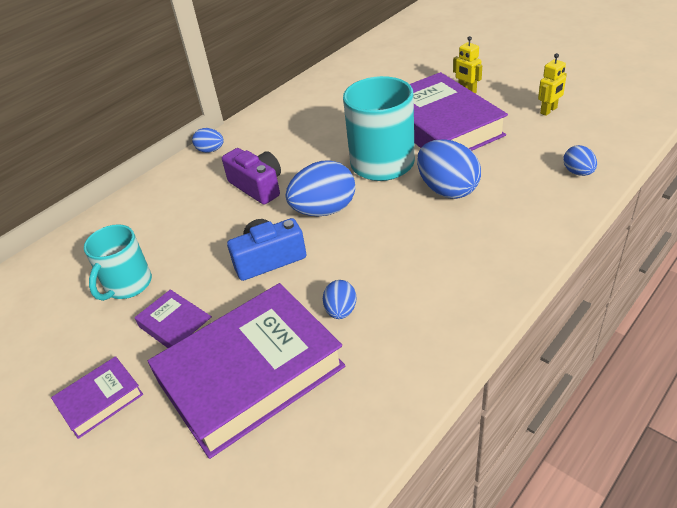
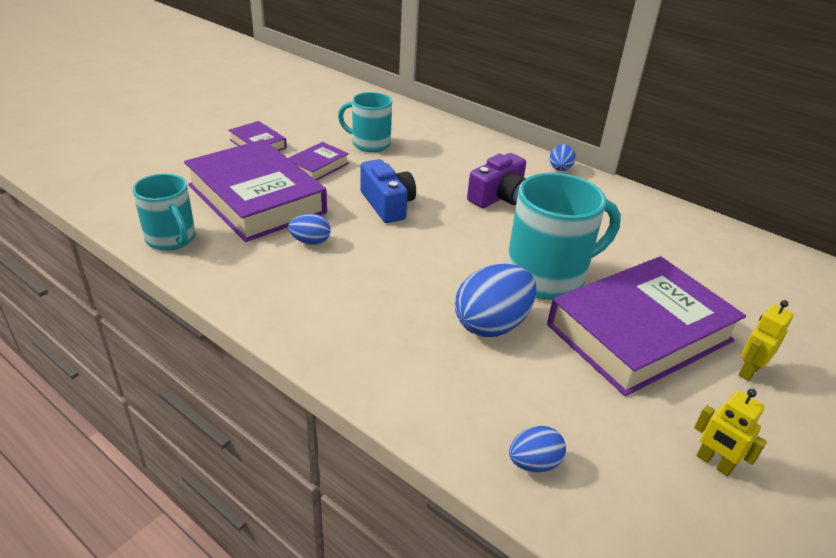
camera: 80 degrees right, 5 degrees down
blue egg [286,160,355,217] -> none
none -> turquoise mug [133,174,196,251]

